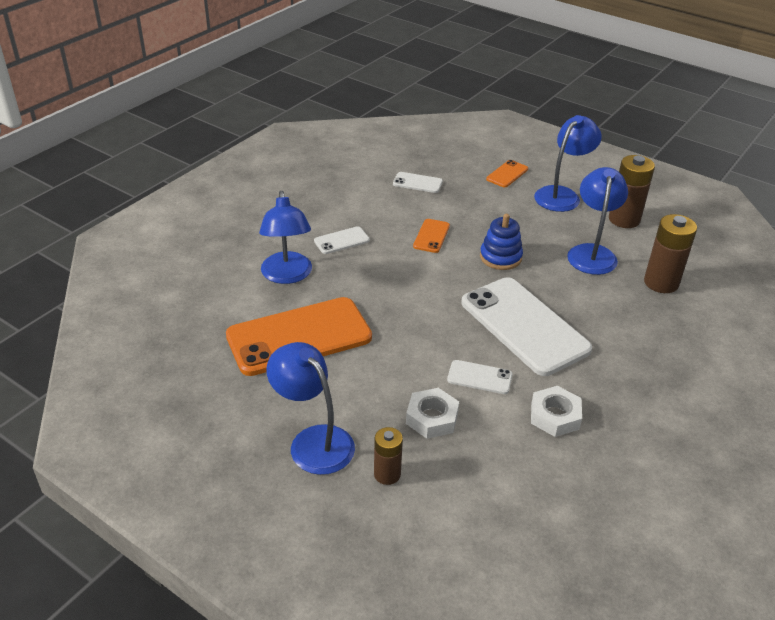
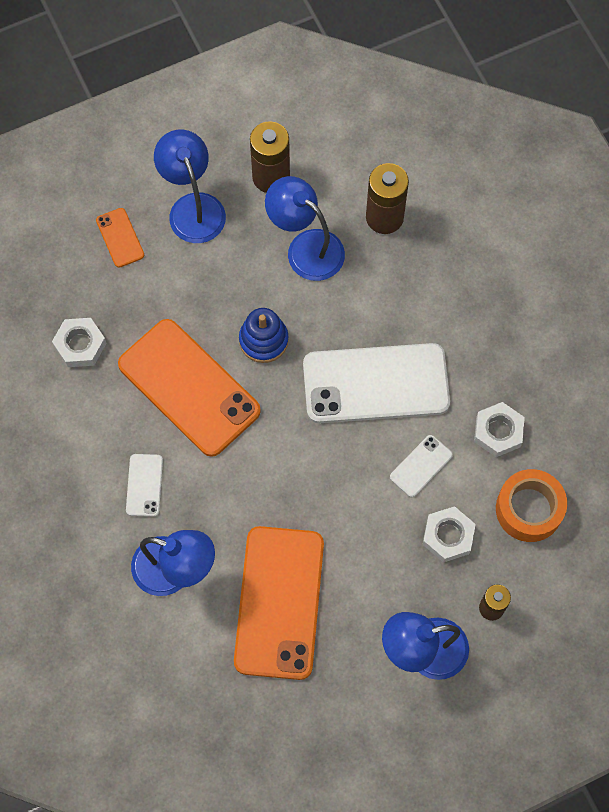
camera: 60 degrees left, 30 degrees up
white phone [393,172,443,193] -> white nut [52,318,107,367]
orange phone [413,219,450,253] -> orange phone [118,319,261,457], size x2.29
none -> orange tape [496,469,567,542]

